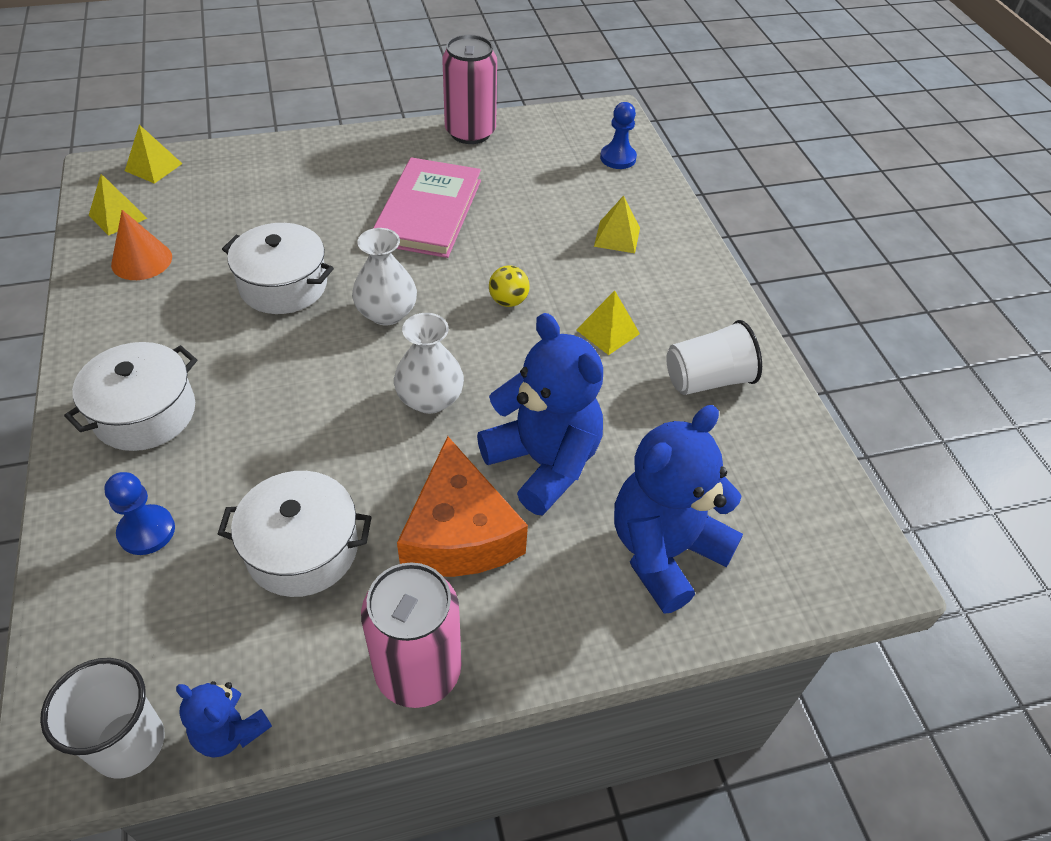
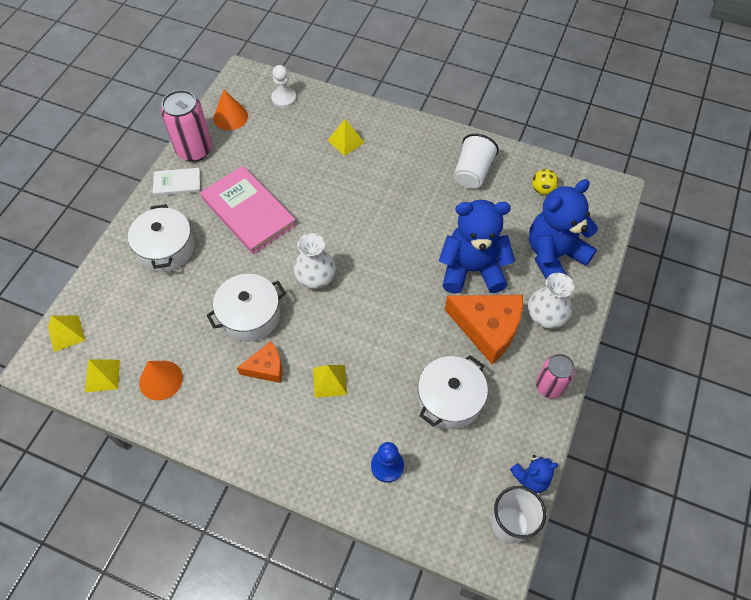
camera: 50 degrees left, 10 degrees up
white pot [64,342,197,451] -> white pot moved to [128,204,194,272]
pink can [361,562,461,708] -> pink can [536,354,575,398], size x0.65
white vase [394,313,464,414] -> white vase moved to [528,273,574,329]
yellow ball [489,265,530,307] -> yellow ball moved to [532,169,558,195]
yellow pyramid [576,291,640,355] -> yellow pyramid moved to [313,365,347,398]
blue pawn [600,102,637,169] -> white pawn [271,65,296,108]
blue teddy bear [614,405,743,614] -> blue teddy bear turned 60 degrees clockwise [529,179,598,279]
none -> white book [153,168,200,196]
none -> orange cone [213,90,248,130]
none -> orange cheese [237,341,282,383]

